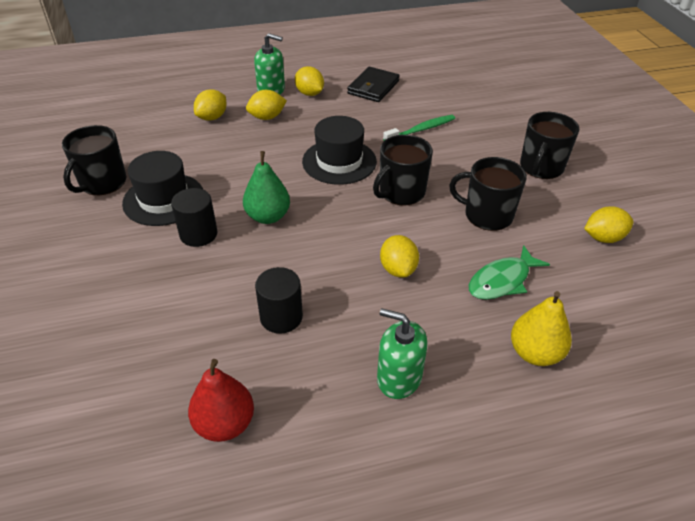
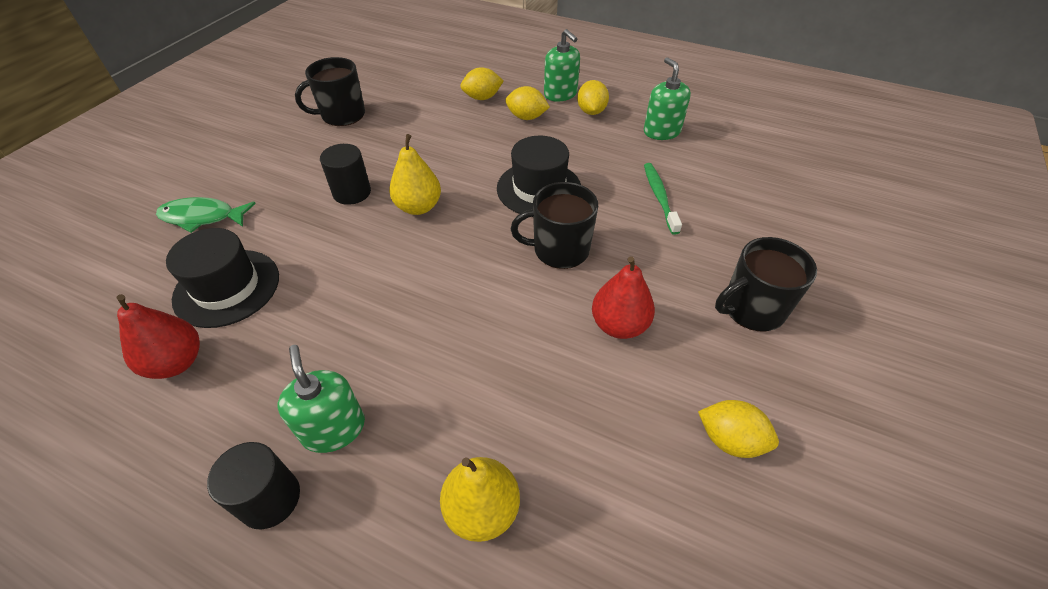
camera: 40 degrees right, 5 degrees up
black hat [122,151,203,226] -> black hat moved to [166,228,279,328]
green pear [243,151,290,224] -> yellow pear [389,134,441,215]
black cylinder [255,267,303,334] -> black cylinder moved to [207,442,300,529]
black wallet [347,67,400,102] -> green soap dispenser [644,57,691,140]
yellow lemon [380,235,419,278] -> none
green toothbrush [383,115,455,141] -> green toothbrush turned 105 degrees counterclockwise [644,163,682,235]
black mug [449,157,527,231] -> red pear [592,256,655,339]
green fish [469,245,550,300] -> green fish moved to [156,197,256,233]

